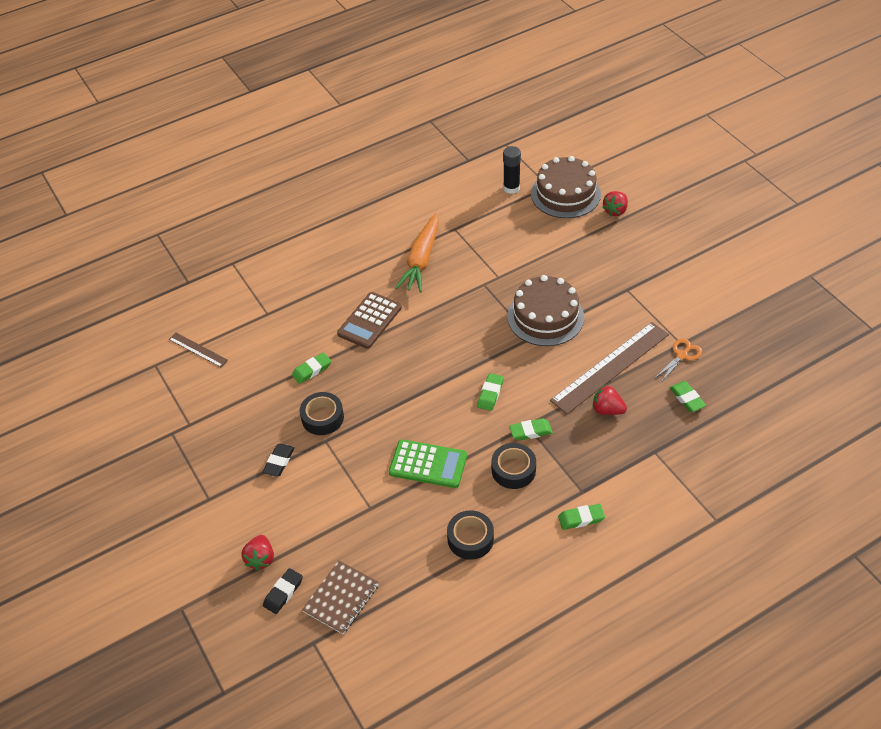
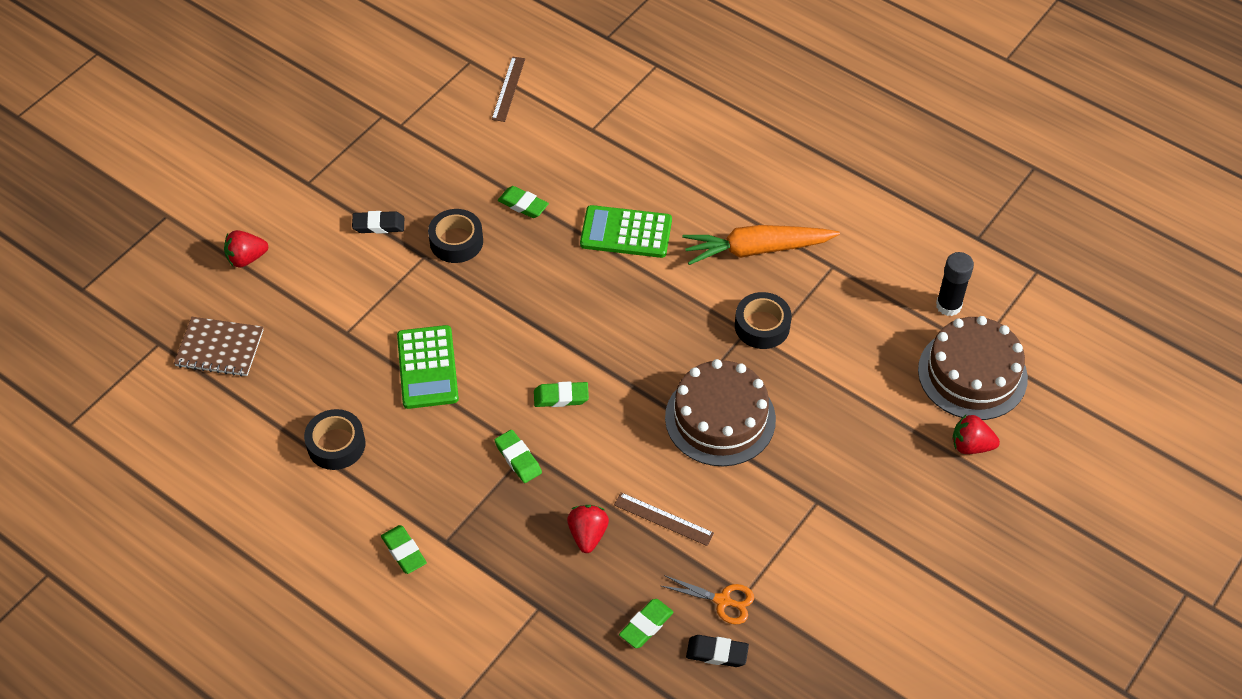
camera: 65 degrees right, 5 degrees up
black eraser [263,568,303,614] -> black eraser moved to [686,635,749,667]
brown calculator [337,292,402,349] -> green calculator [580,205,672,258]
black tape [491,443,536,489] -> black tape moved to [735,292,792,349]
brown ruler [550,322,669,414] -> brown ruler [614,492,714,546], size x0.49

